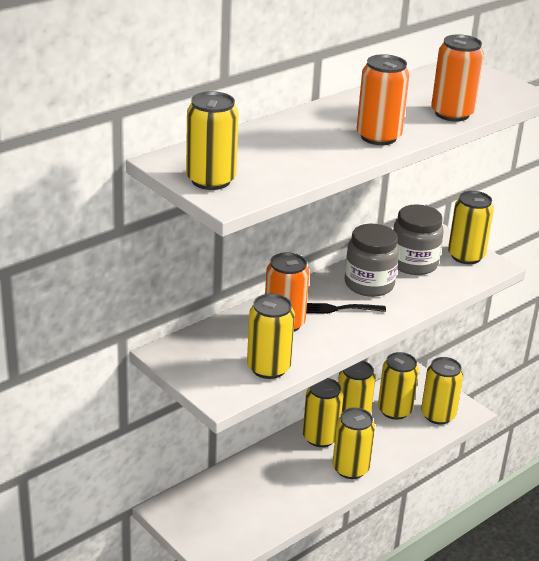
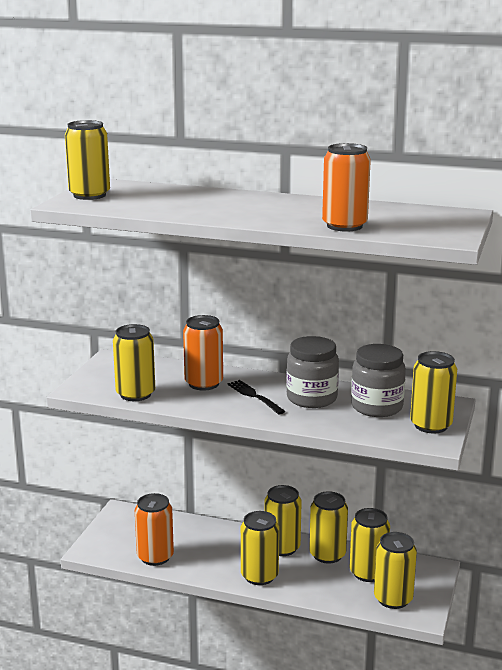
camera: 60 degrees right, 10 degrees down
orange can [357,54,410,145] -> orange can moved to [135,493,174,566]

